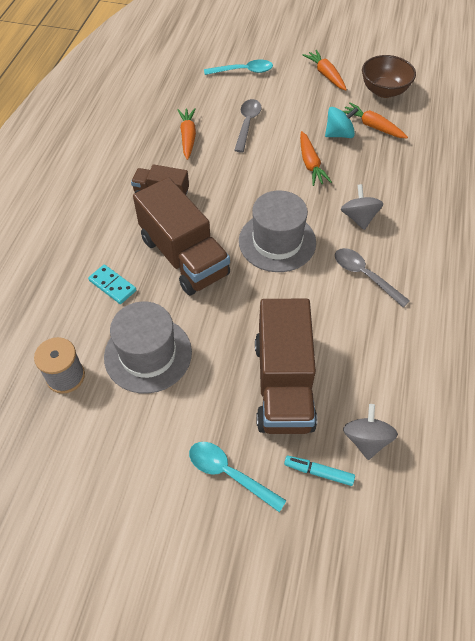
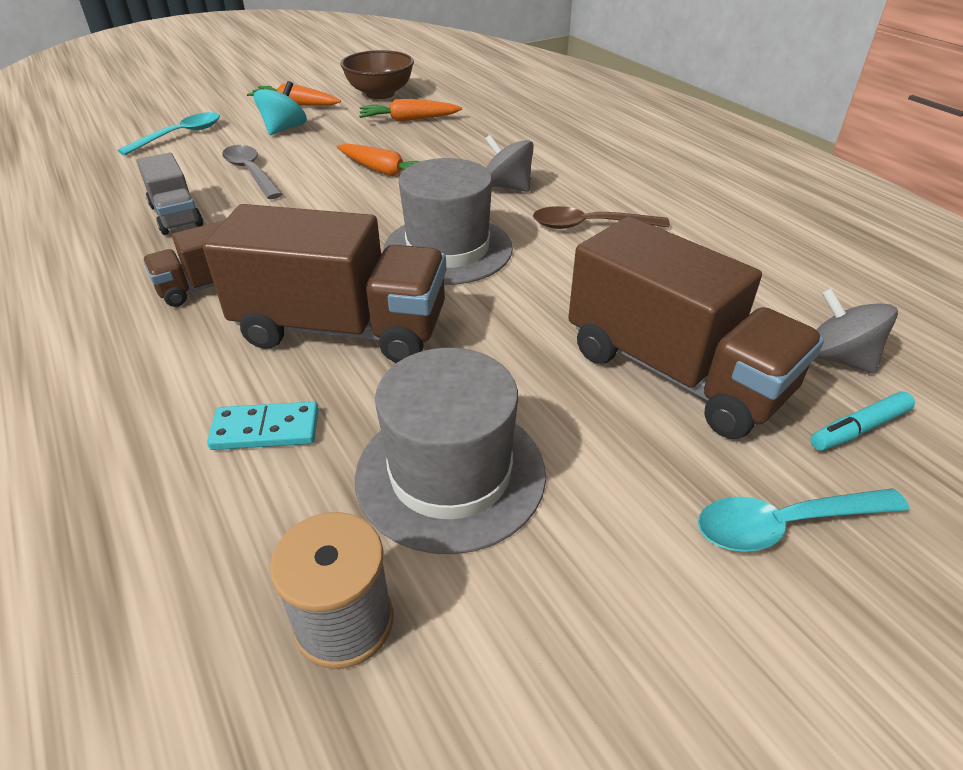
camera: 45 degrees left, 15 degrees down
orange carrot [177,108,196,160] -> grey truck [136,153,203,235]
turquoise spinning top [325,107,359,138] -> turquoise spinning top moved to [254,81,307,135]
grey spoon [335,248,410,307] -> brown spoon [533,206,670,229]

